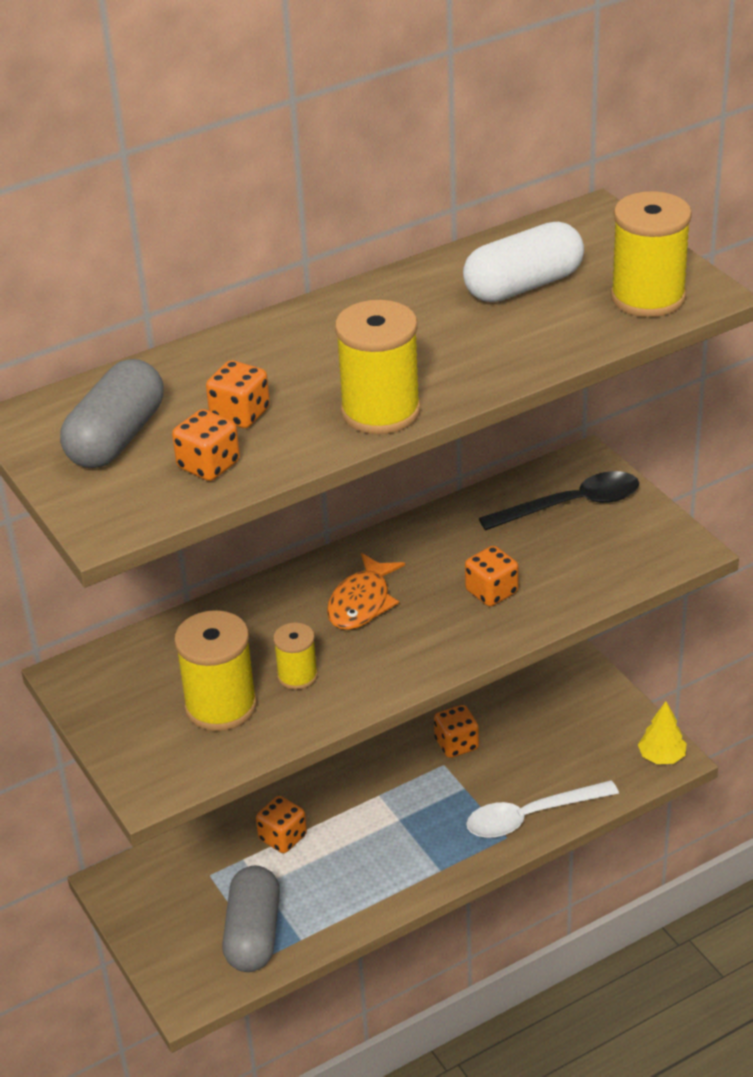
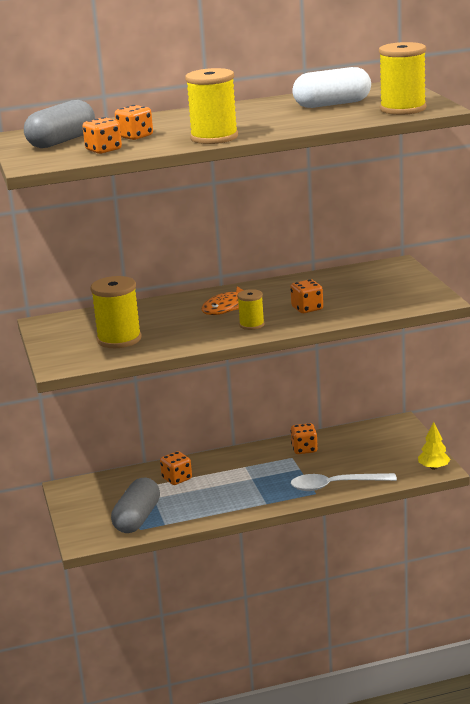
camera: 15 degrees right, 15 degrees down
yellow spool [273,623,318,690] -> yellow spool moved to [237,289,265,330]
black spoon [479,471,639,531] -> none

